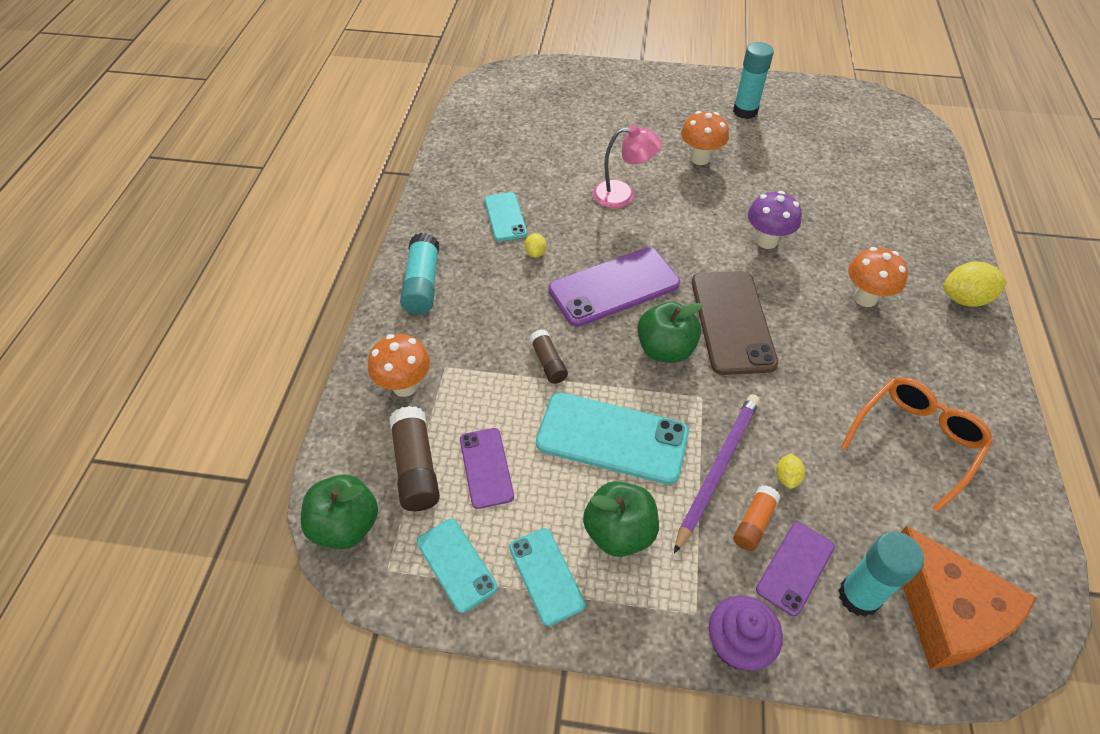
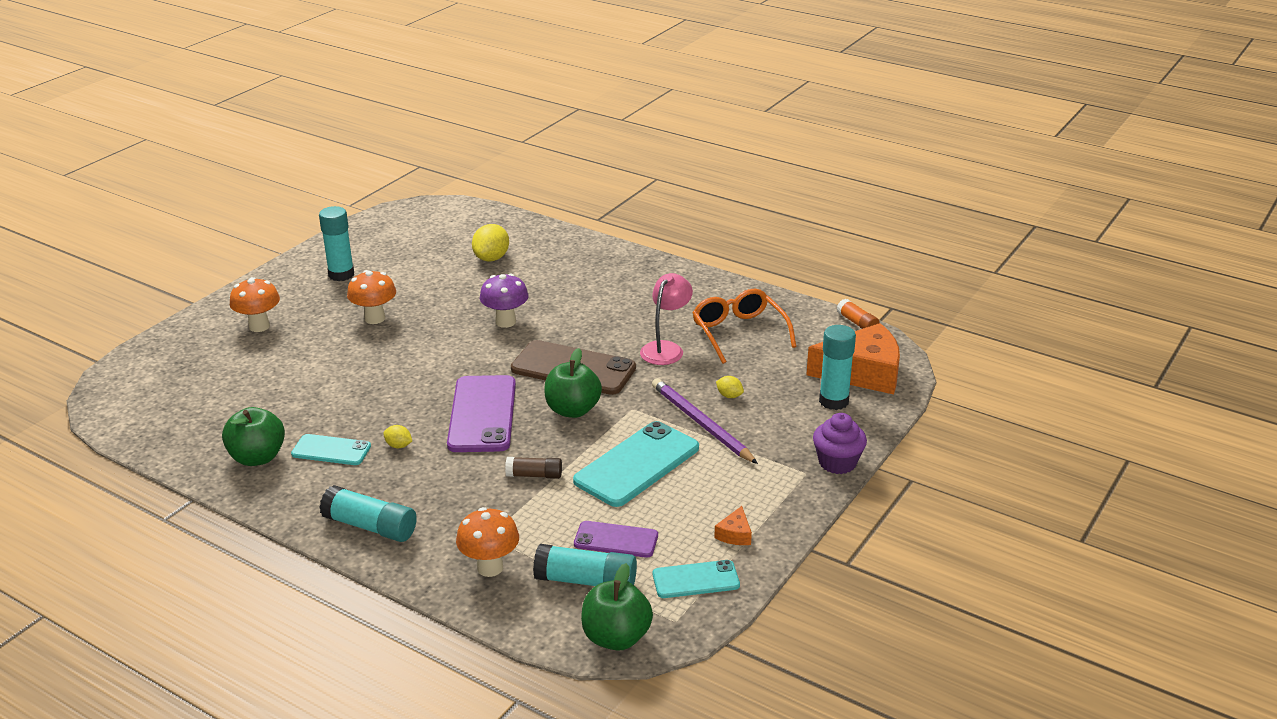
camera: 65 degrees left, 20 degrees down
brown glue stick [389,406,440,511] -> turquoise glue stick [533,544,637,586]
turquoise phone [509,528,585,626] -> orange cheese [714,506,752,545]
green apple [583,481,659,557] -> green apple moved to [222,407,285,466]
pink lamp [593,125,662,208] -> pink lamp moved to [640,273,693,365]
orange glue stick [733,485,780,551] -> orange glue stick moved to [837,299,880,329]
purple phone [756,522,835,616] -> none
orange mushroom [848,247,908,307] -> orange mushroom moved to [230,277,280,332]
yellow lemon [943,262,1007,307] -> yellow lemon moved to [472,224,509,261]

